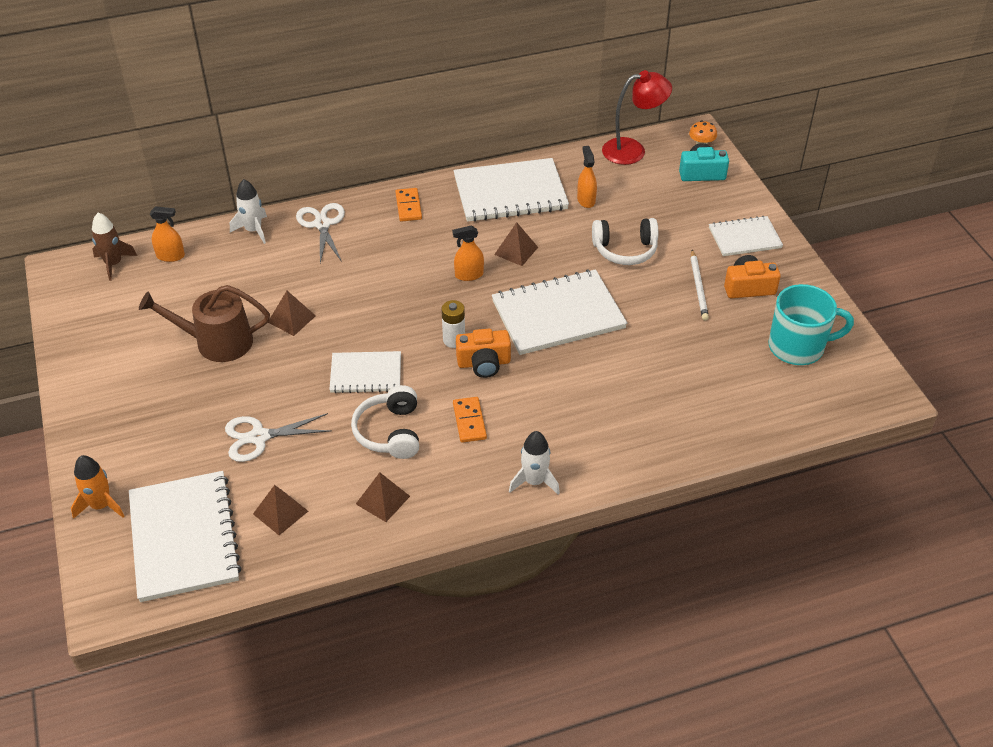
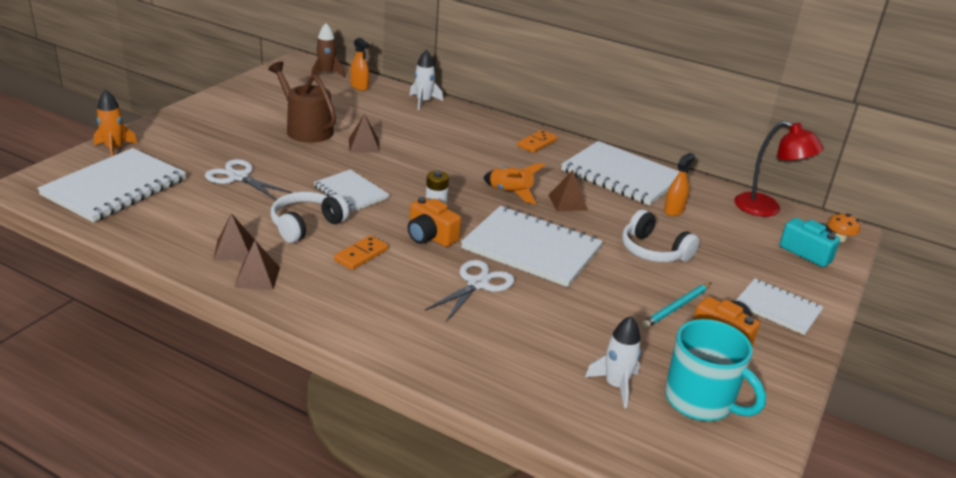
camera: 45 degrees right, 15 degrees down
brown pyramid [253,485,308,535] -> brown pyramid moved to [234,240,280,290]
white scissors [296,203,345,263] -> white scissors moved to [424,260,514,322]
orange spray bottle [452,225,484,281] -> orange rocket [483,163,545,204]
white rocket [509,431,560,495] -> white rocket moved to [585,316,641,408]
white pencil [691,250,709,321] -> turquoise pencil [642,283,711,328]

